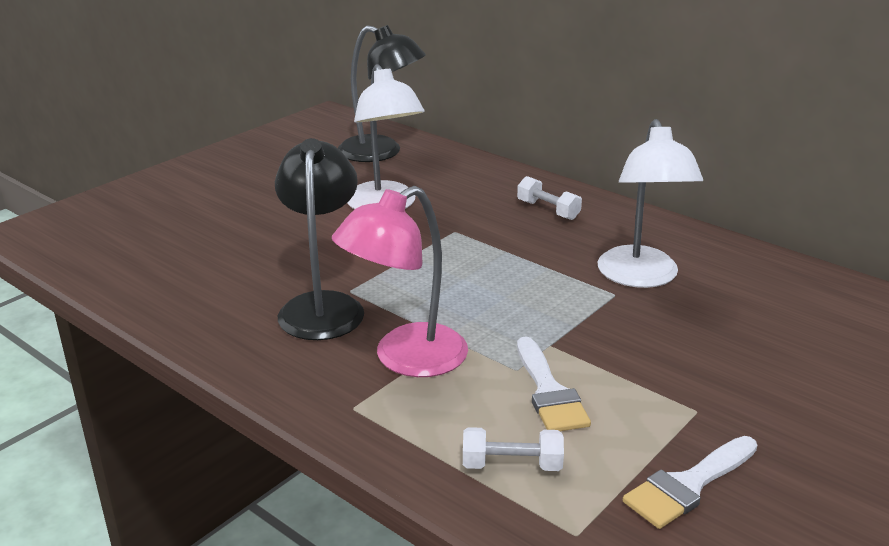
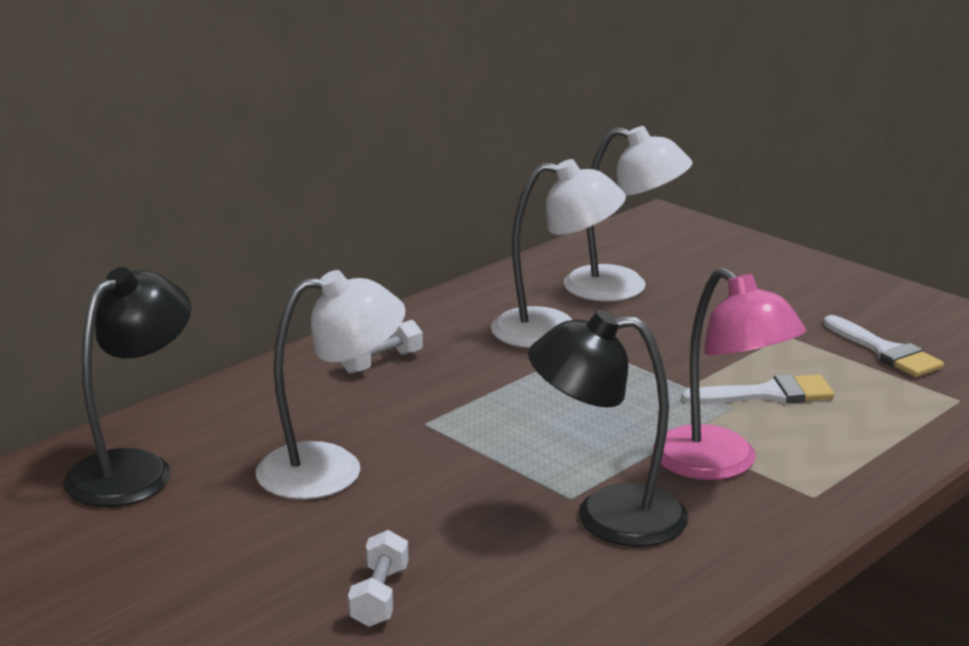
camera: 85 degrees left, 5 degrees down
white dumbbell [463,427,564,471] -> white dumbbell moved to [348,530,408,627]
none -> white lamp [563,126,693,302]

